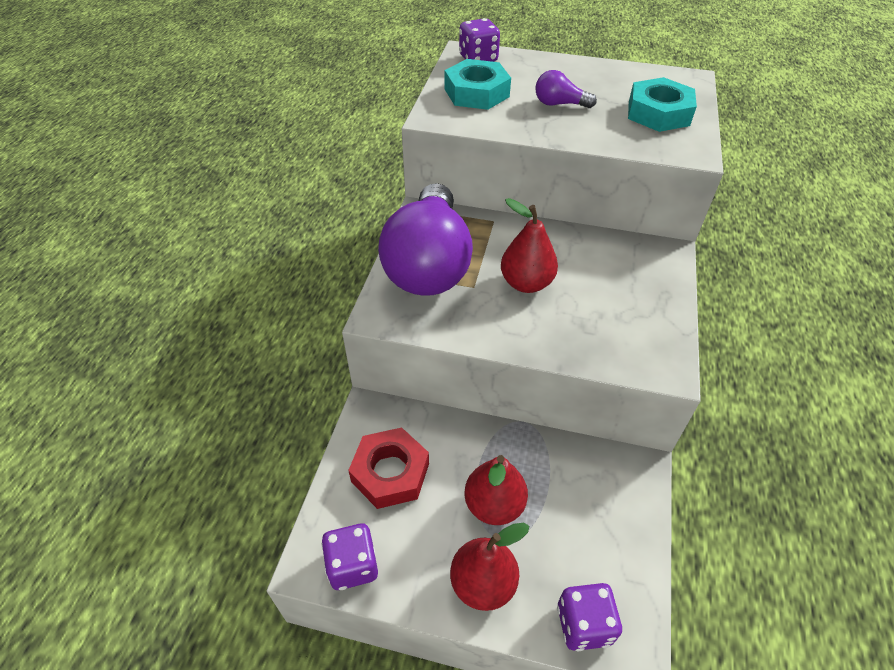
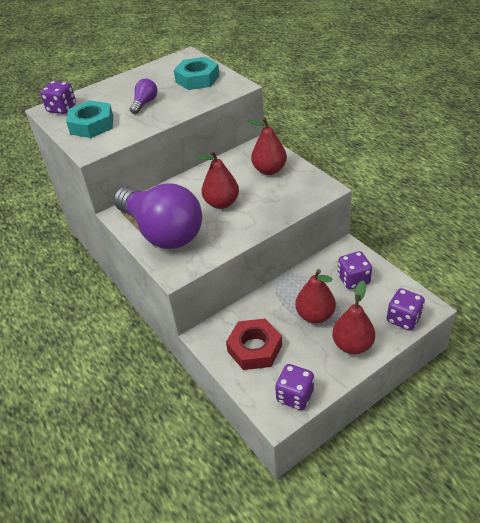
camera: 45 degrees left, 5 degrees down
purple light bulb [535,70,597,108] -> purple light bulb turned 150 degrees clockwise [130,79,157,114]
none -> red pear [247,117,287,175]
none -> purple dice [338,251,372,289]

